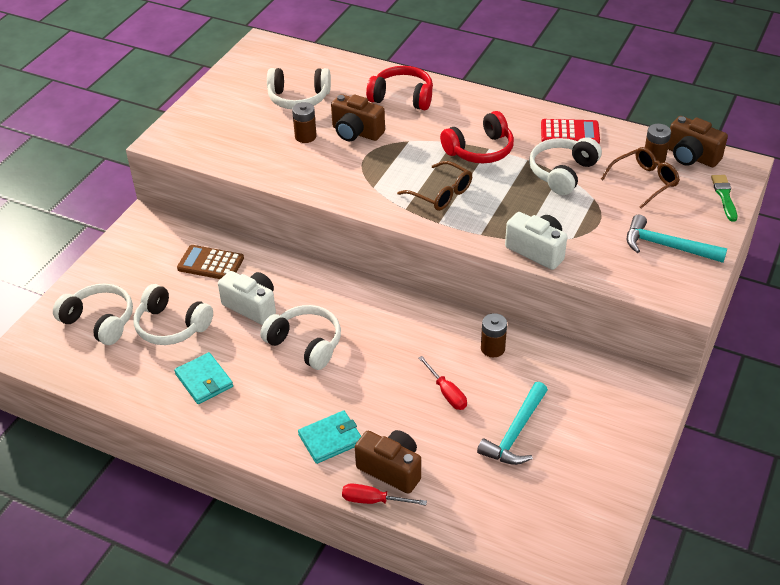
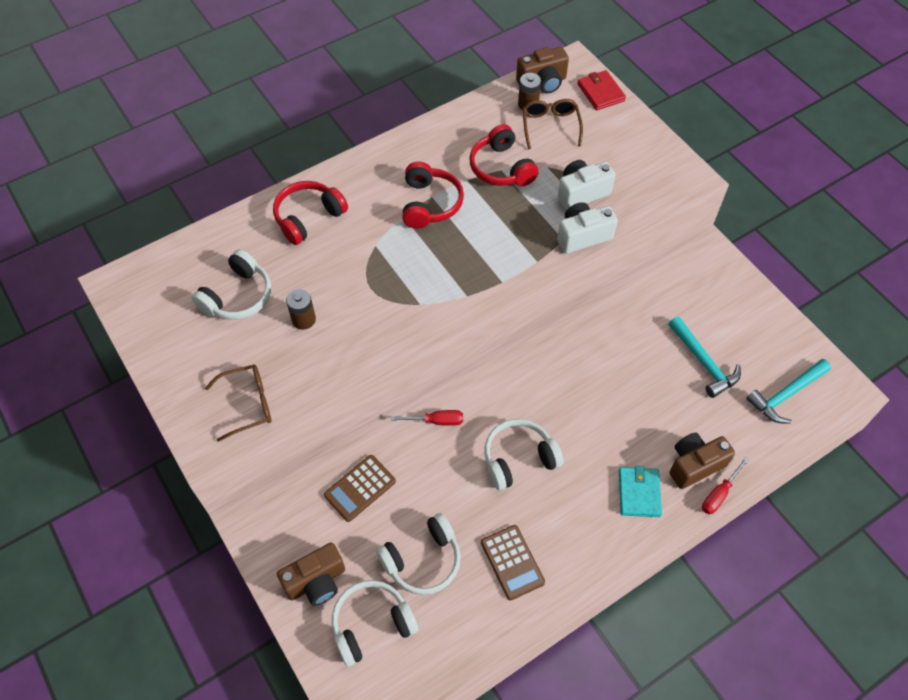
camera: 60 degrees left, 15 degrees up
turquoise wallet [174,352,233,404] -> brown calculator [481,525,545,600]
white camera [218,271,276,325] -> white camera moved to [557,160,616,210]
brown camera [331,94,385,141] -> brown camera moved to [277,543,345,606]
brown glasses [397,161,472,211] -> brown glasses moved to [205,365,271,442]
red screwdriver [419,356,467,410] -> red screwdriver moved to [391,410,463,426]
brown battery [481,313,507,357] -> none
white headphones [529,137,602,195] -> red headphones [469,124,539,186]
red calculator [541,119,600,144] -> none
turquoise hammer [627,215,728,263] -> turquoise hammer moved to [746,359,831,424]
green brush [711,175,737,222] -> red wallet [577,70,626,110]

